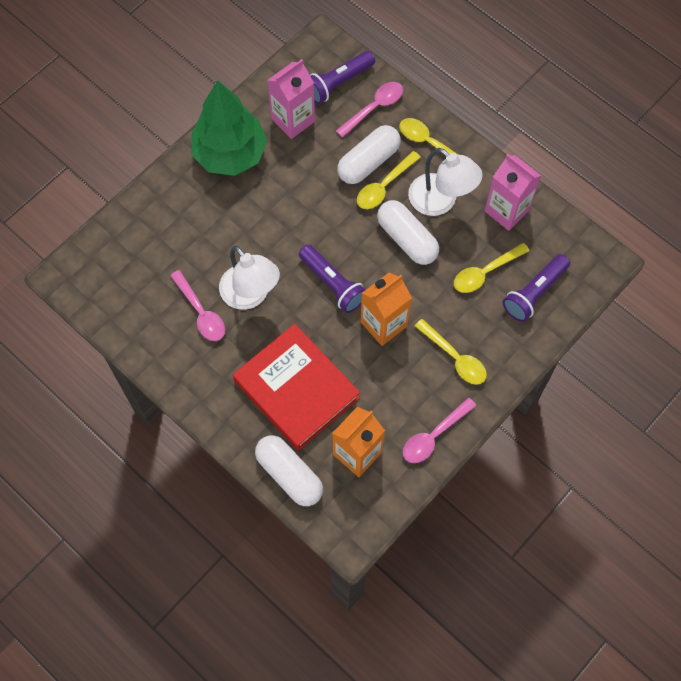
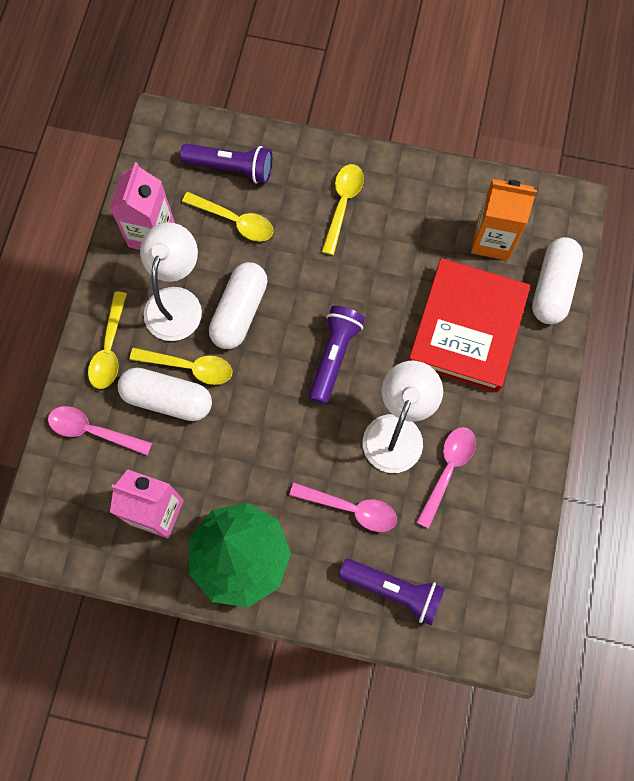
camera: 120 degrees left, 5 degrees up
purple flashlight [310,51,375,104] -> purple flashlight moved to [339,558,445,625]
orange carton [361,273,412,346] -> none
pink spoon [403,398,476,463] -> pink spoon moved to [289,483,397,532]

